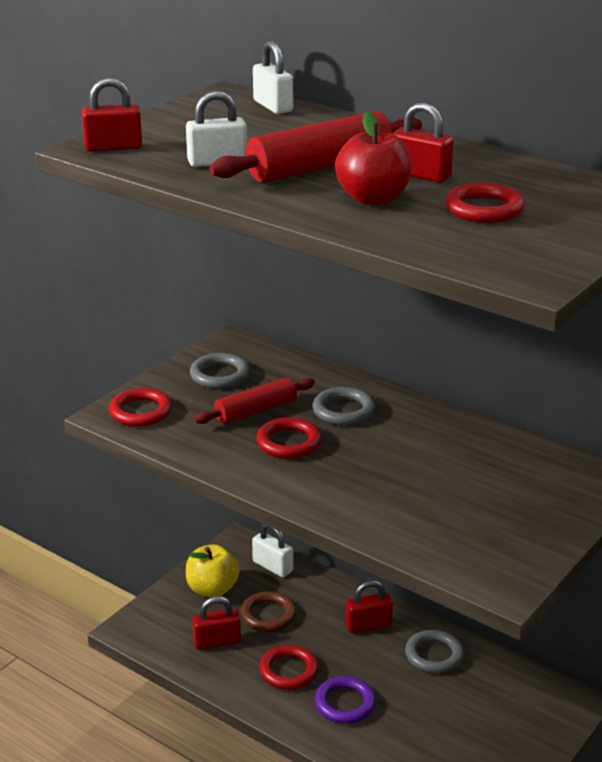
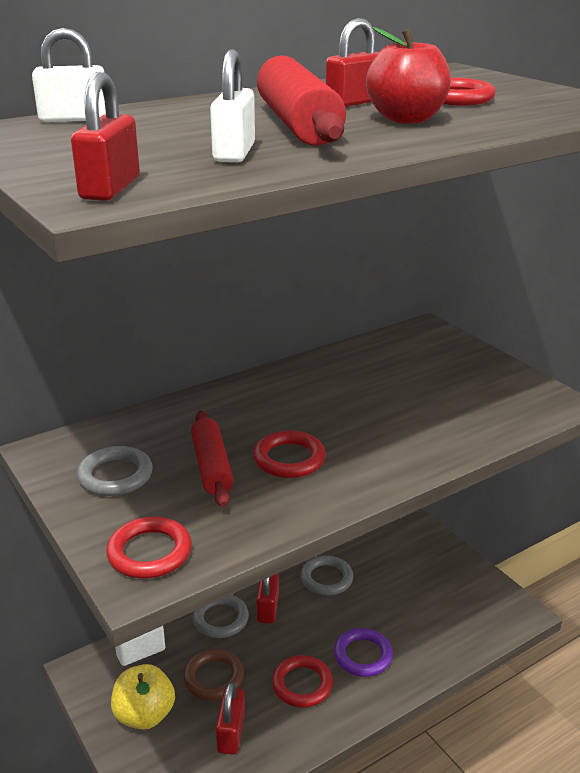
camera: 70 degrees left, 0 degrees up
grey ring [312,387,375,425] -> grey ring moved to [193,595,249,638]

